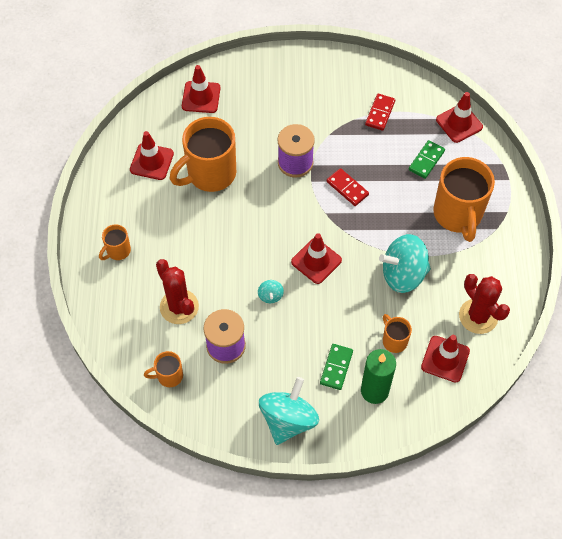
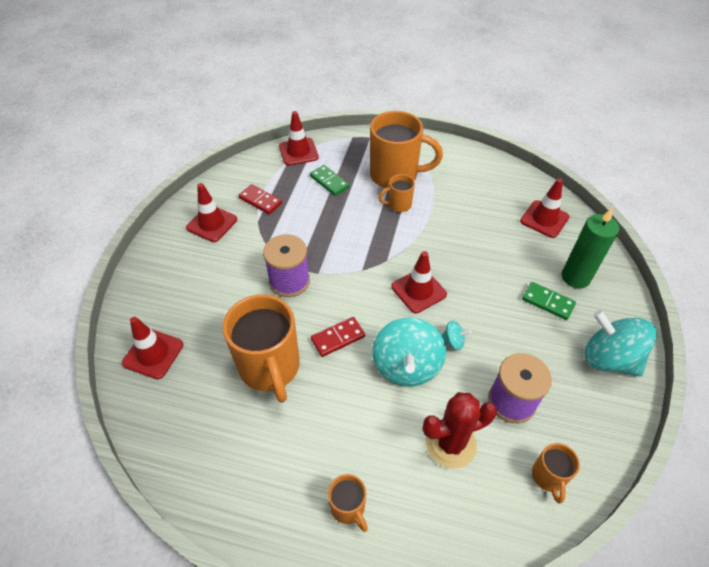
camera: 75 degrees left, 10 degrees down
red traffic cone [130,131,174,180] -> red traffic cone moved to [186,183,237,242]
red domino [327,168,369,206] -> red domino moved to [311,317,365,357]
turquoise spinning top [379,234,431,293] -> turquoise spinning top moved to [372,318,446,386]
orange mug [383,314,412,353] -> orange mug moved to [378,174,415,212]
red cactus [459,274,510,334] -> none

